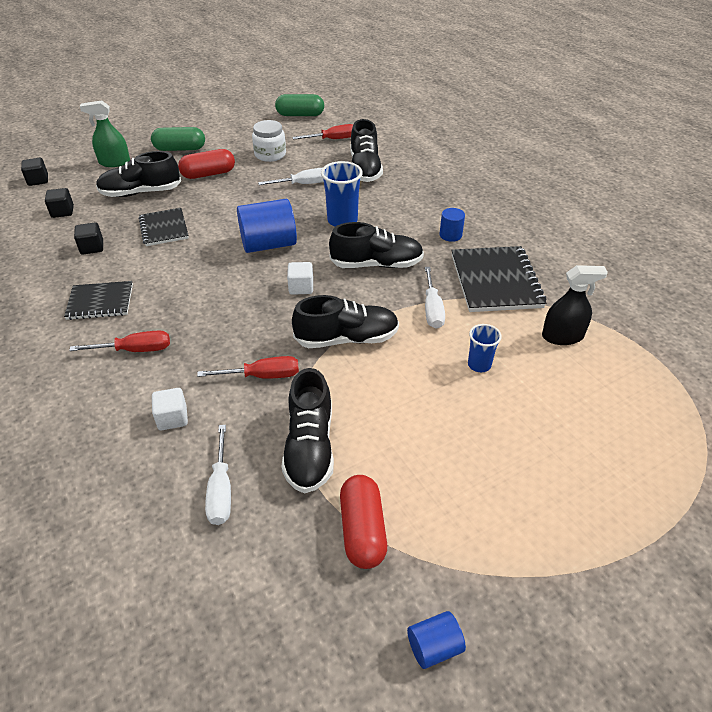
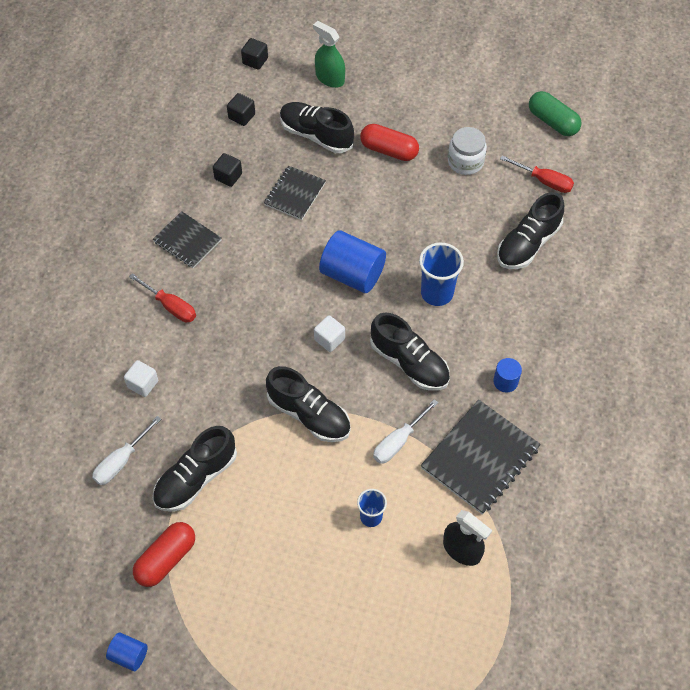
camera: 45 degrees right, 15 degrees up
green capsule [151,127,205,151] -> none
red screwdriver [197,356,299,379] -> none
white screwdriver [258,168,324,185] -> none

